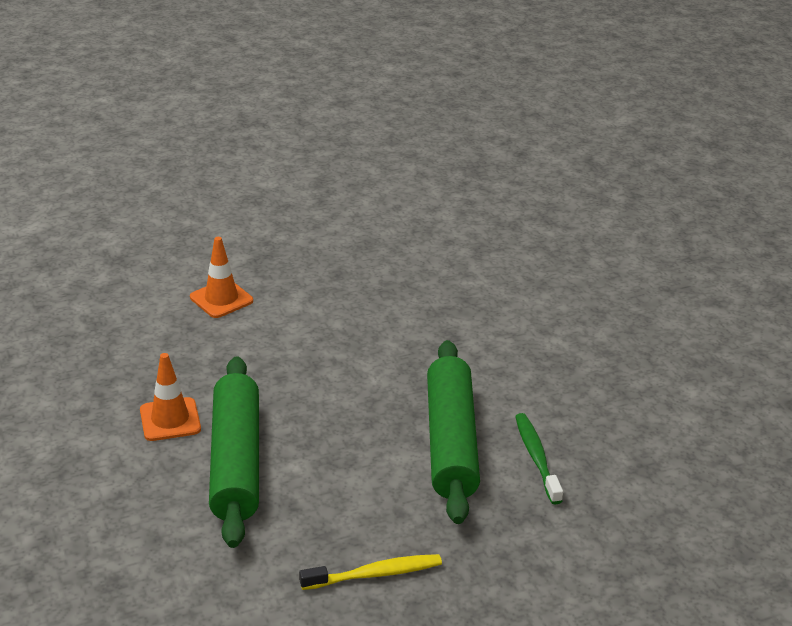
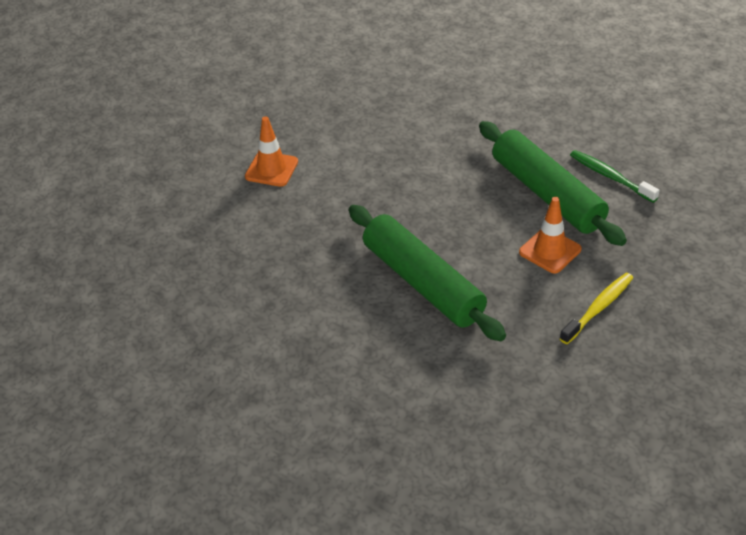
camera: 30 degrees left, 10 degrees up
orange traffic cone [140,353,201,441] -> orange traffic cone moved to [519,197,582,273]

